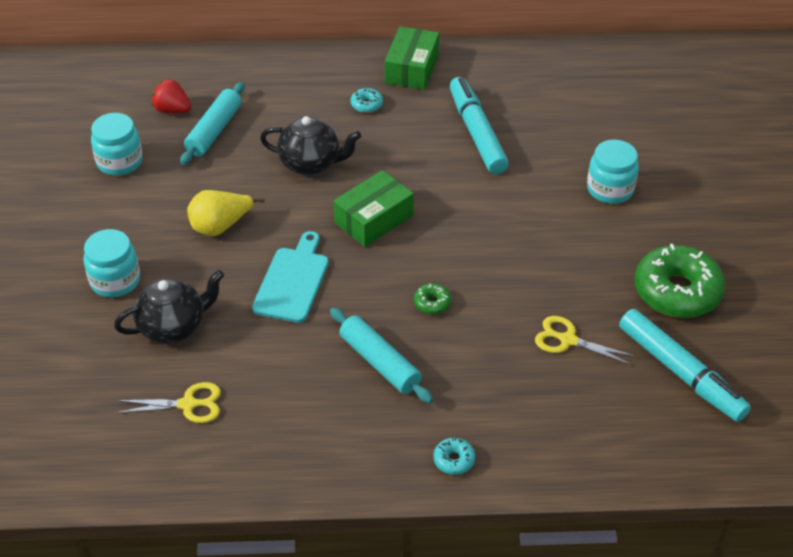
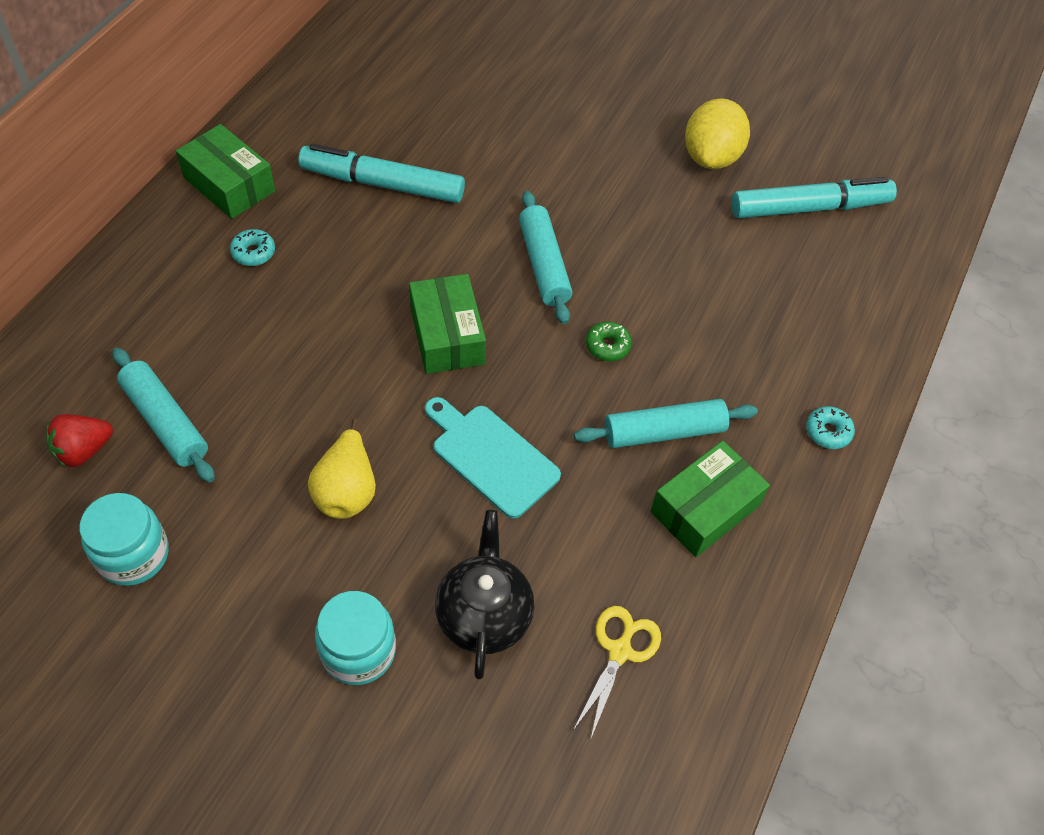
camera: 65 degrees left, 10 degrees up
black teapot [260,116,361,175] -> none
yellow scissors [535,316,636,365] -> none
turquoise jar [587,140,639,204] -> none
green donut [635,244,725,318] -> yellow lemon [685,98,750,169]
none -> turquoise rolling pin [519,191,572,324]
none -> green box [650,441,770,557]

